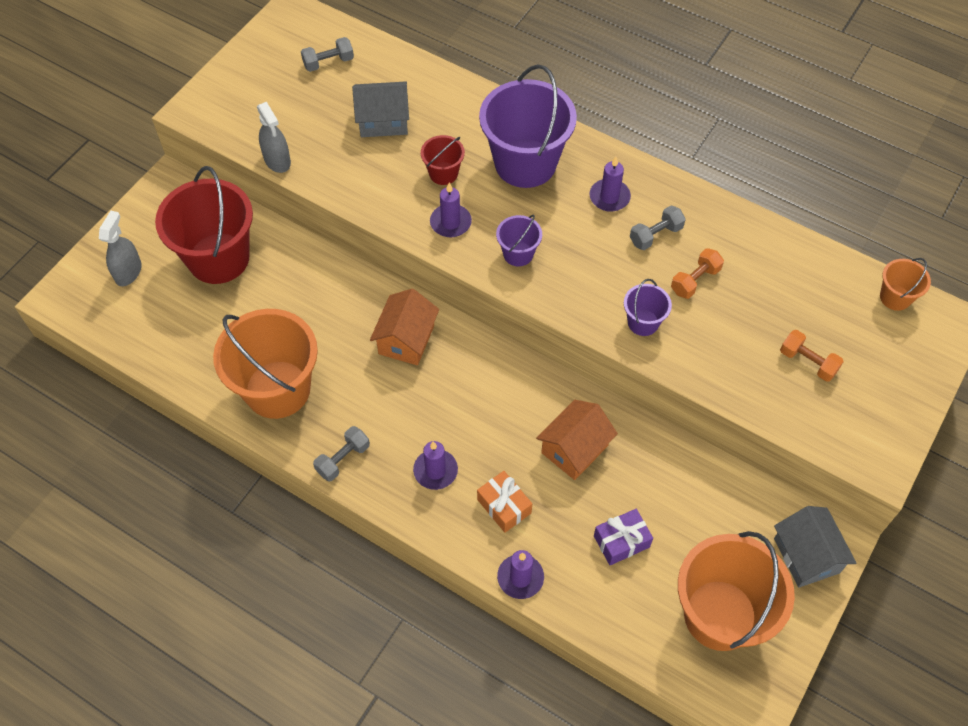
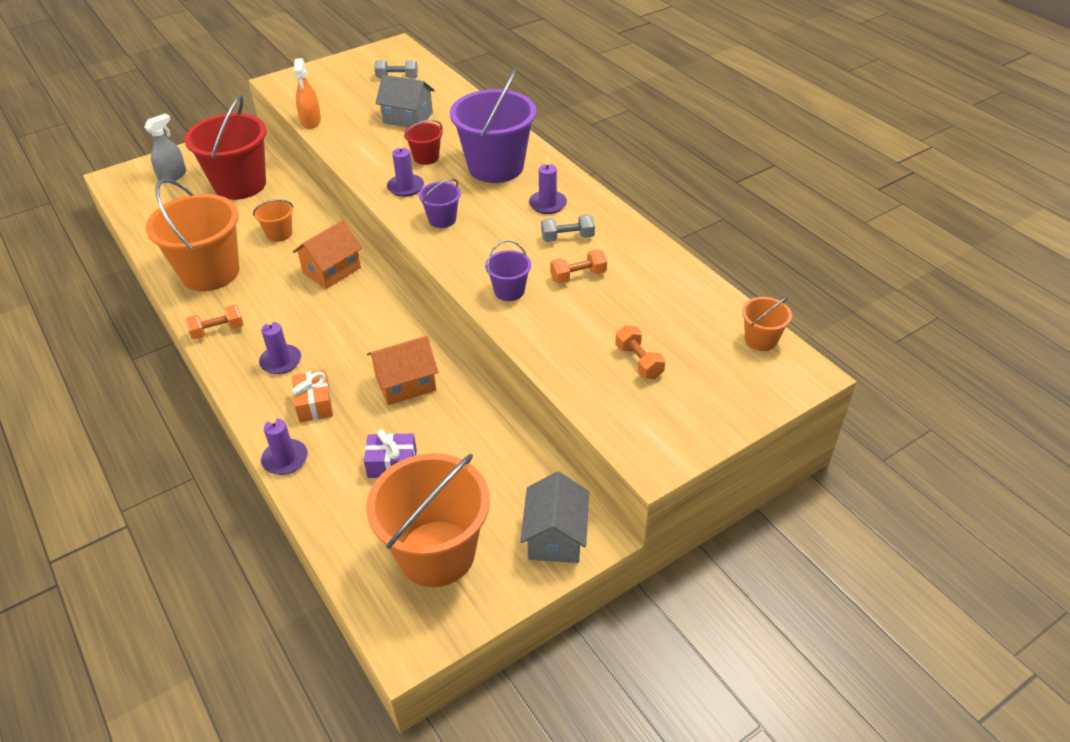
camera: 25 degrees right, 15 degrees down
grey spray bottle [257,102,291,173] -> orange spray bottle [294,58,321,129]
grey dumbbell [313,426,370,482] -> orange dumbbell [186,305,244,340]
none -> orange bucket [253,199,293,242]

